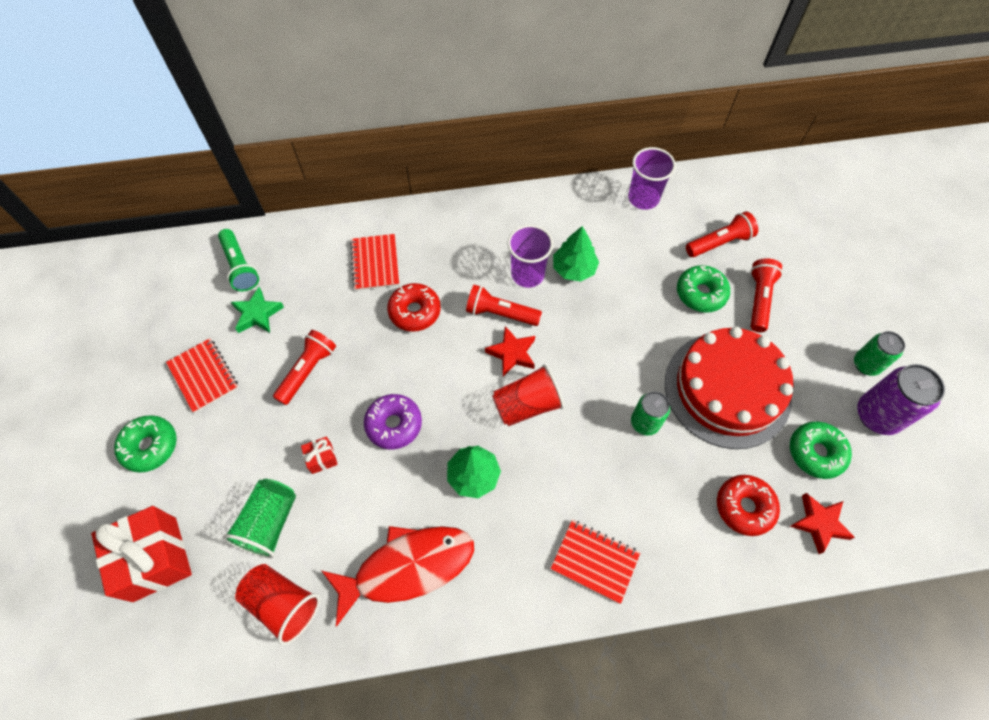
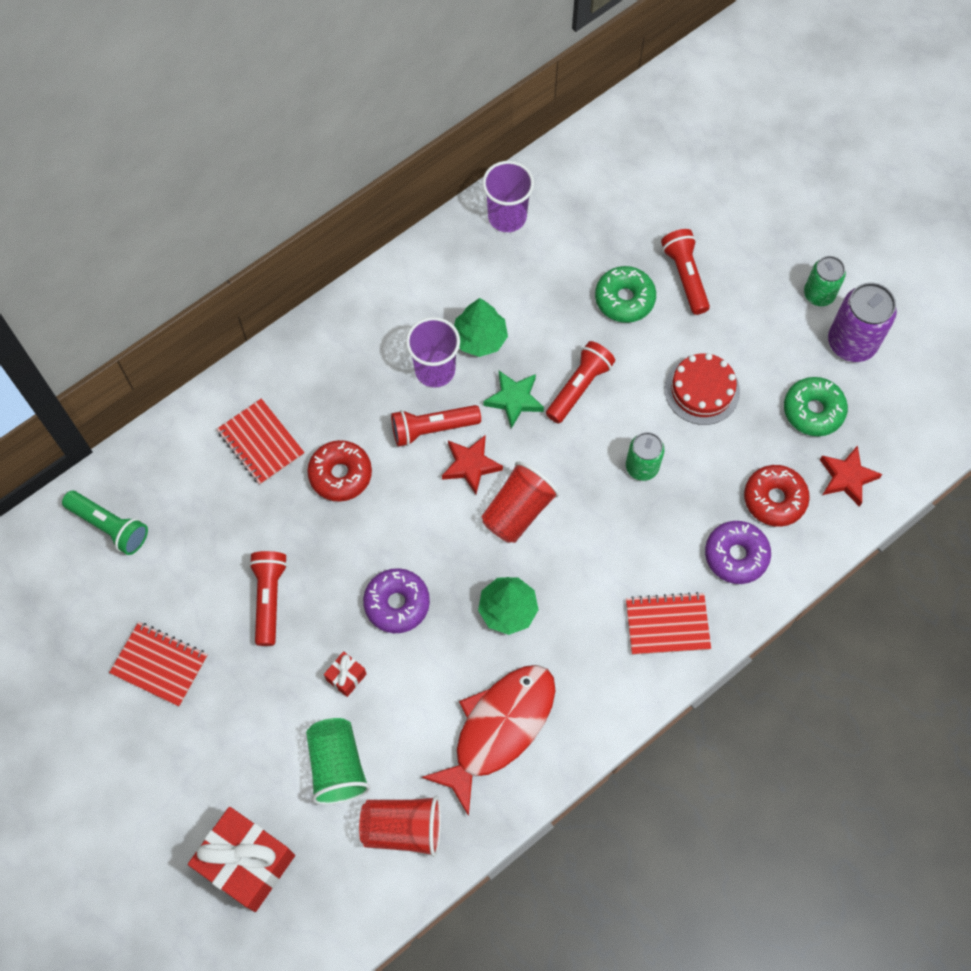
camera: 30 degrees left, 5 degrees up
green donut [114,415,177,473] -> none
green star [231,287,284,333] -> green star moved to [484,371,544,429]
red cake [665,327,794,449] -> red cake [665,353,740,425], size x0.54
red flashlight [686,211,758,257] -> red flashlight moved to [546,341,615,423]
none -> purple donut [705,521,771,584]

